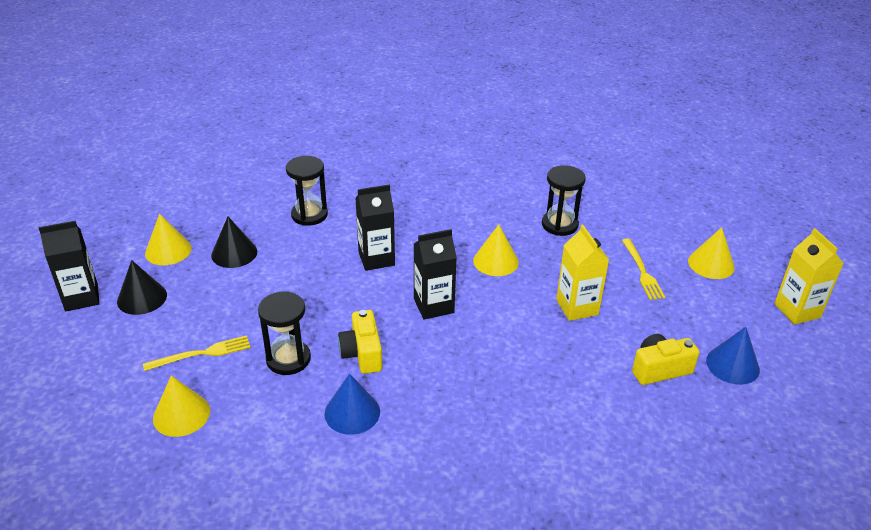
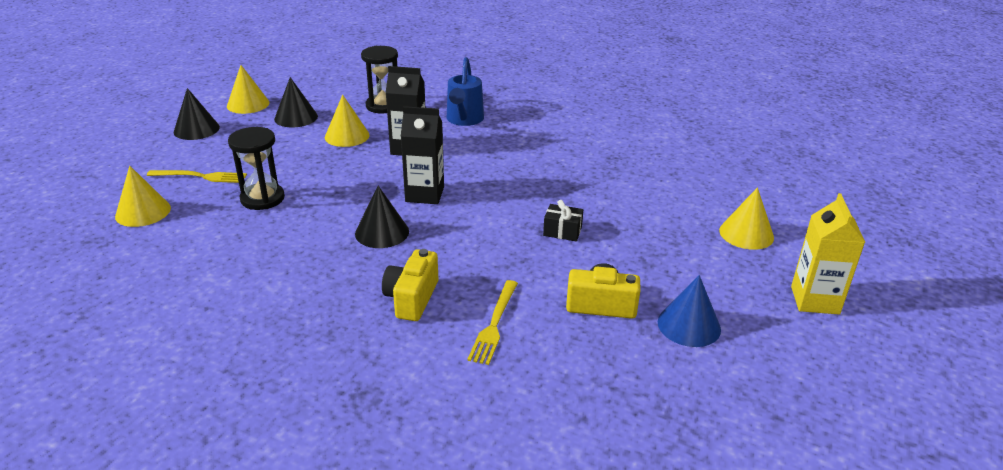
camera: 25 degrees right, 5 degrees down
black carton [39,221,99,311] -> none
blue cone [324,373,380,435] -> none
yellow camera [338,310,382,374] -> yellow camera moved to [382,249,438,321]
yellow cone [473,224,519,276] -> yellow cone moved to [325,95,369,147]
black hourglass [542,165,586,236] -> none
yellow carton [556,224,609,321] -> black gift [543,200,583,241]
yellow fork [622,238,666,300] -> yellow fork moved to [467,280,518,365]
none -> black cone [355,186,409,248]
none -> blue watering can [447,57,484,126]

